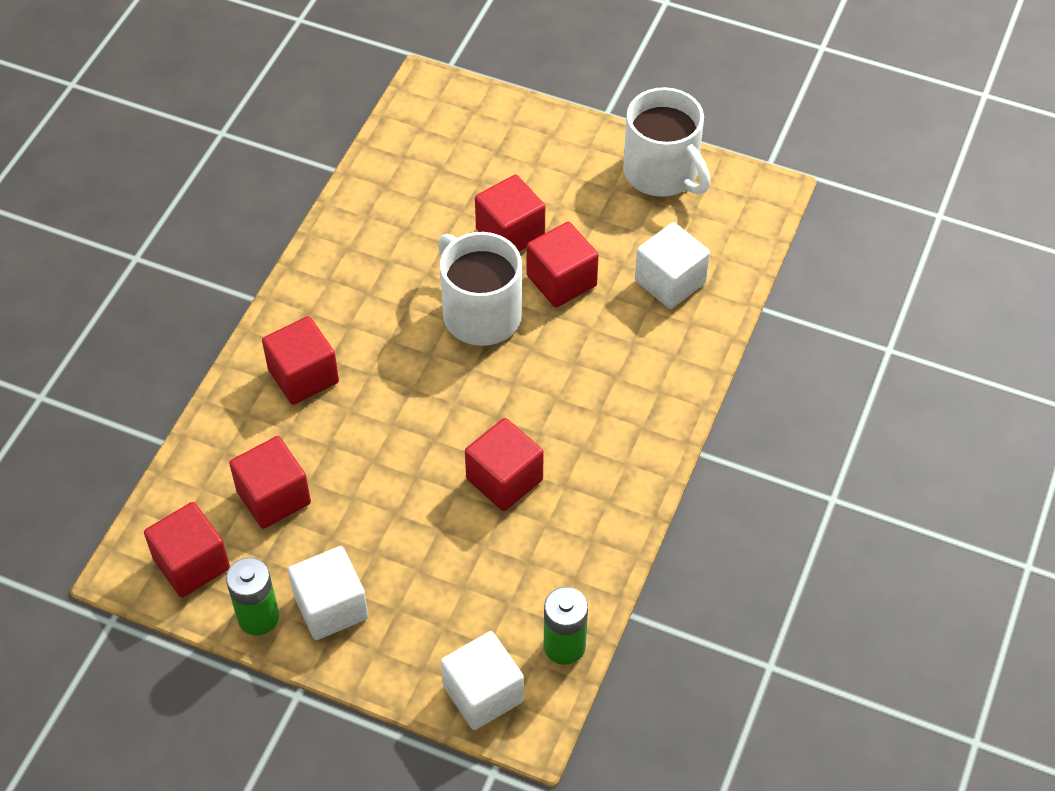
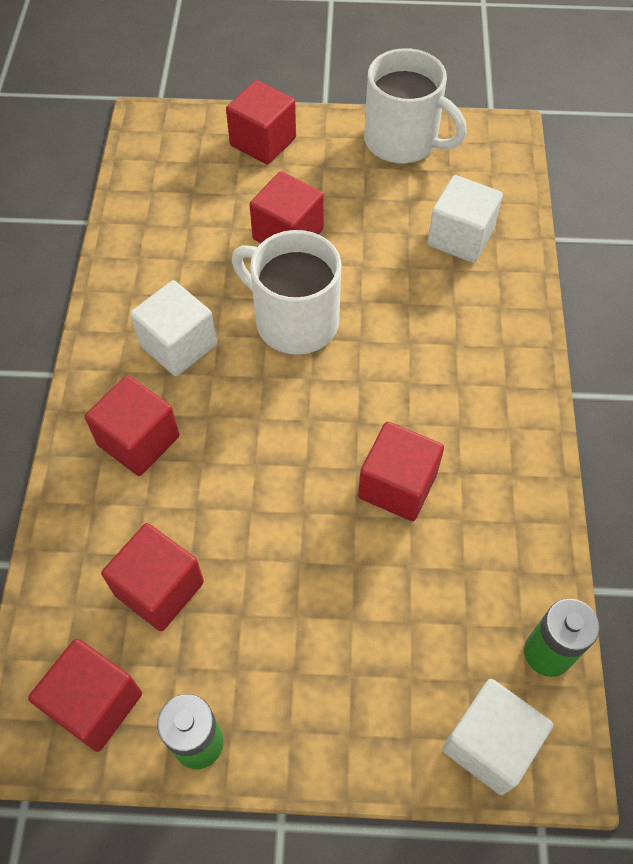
camera: 20 degrees left, 5 degrees up
white cube [288,546,368,640] -> white cube moved to [130,280,217,376]
red cube [527,222,599,308] -> red cube moved to [226,80,296,165]

